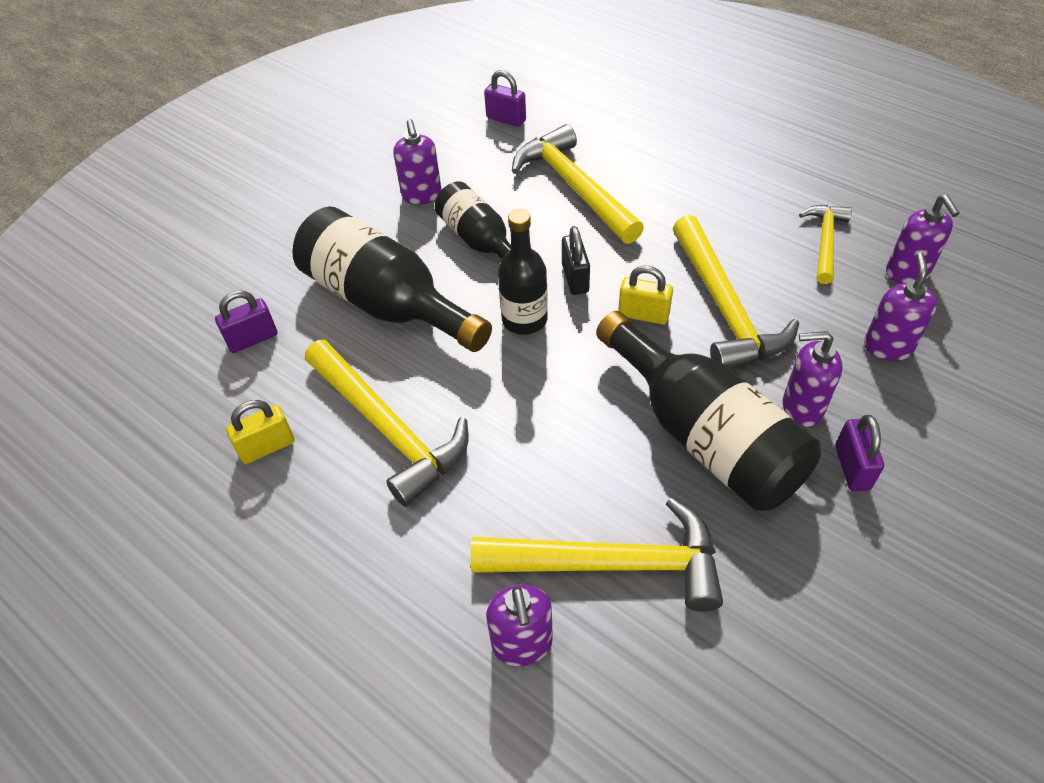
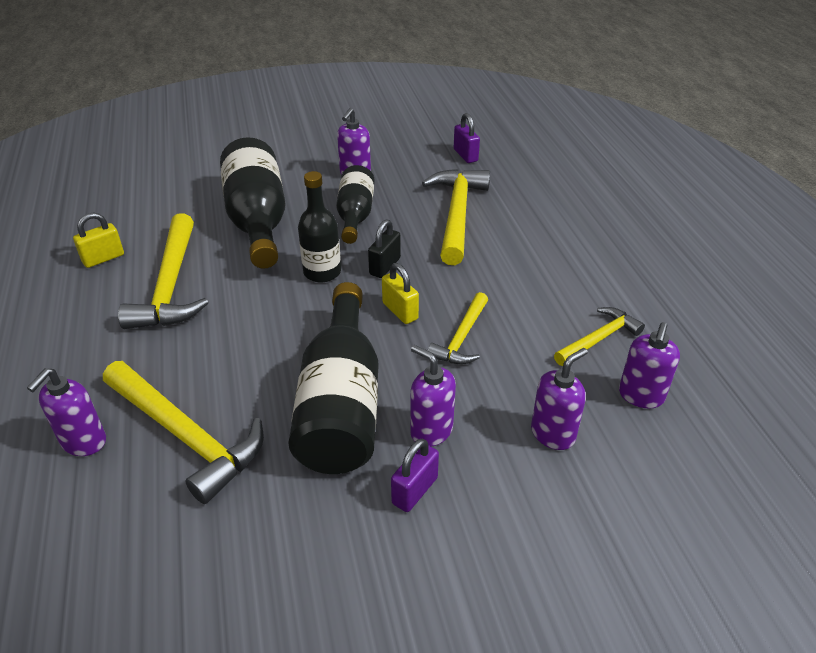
camera: 35 degrees right, 10 degrees down
purple padlock [215,290,277,353] -> none
yellow padlock [226,400,295,464] -> yellow padlock turned 45 degrees counterclockwise [73,212,124,268]
yellow hammer [673,215,799,369] -> yellow hammer [427,292,488,364], size x0.57

